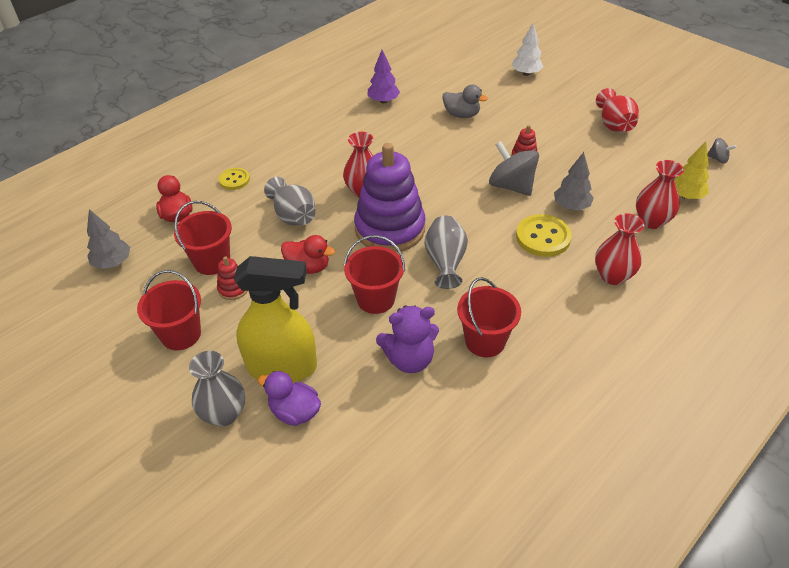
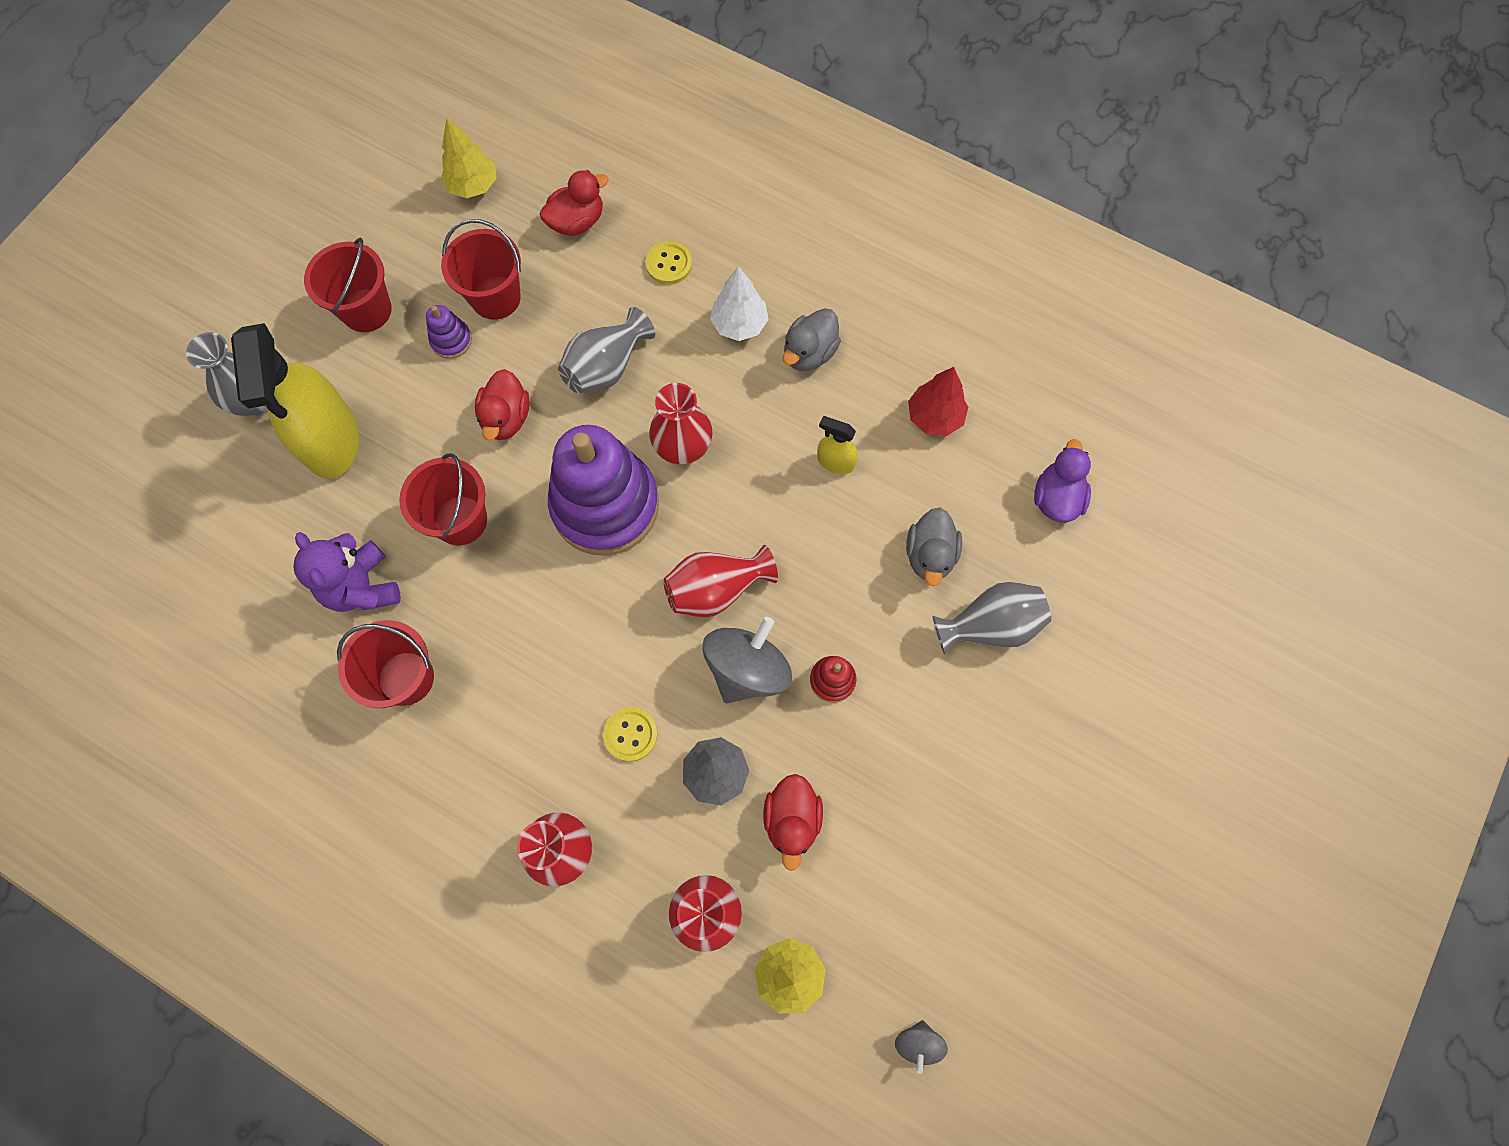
camera: 75 degrees right, 25 degrees up
grey tree [87,209,130,269] -> yellow tree [441,117,497,198]
red stacking toy [217,256,247,300] -> purple stacking toy [426,305,472,359]
purple duck [257,371,321,426] -> purple duck moved to [1034,439,1091,523]
purple tree [367,50,400,103] -> red tree [908,367,968,436]
grey vase [424,215,468,289] -> grey vase moved to [932,582,1051,655]
white tree [512,22,544,76] -> white tree moved to [710,267,769,341]
yellow button [516,214,572,257] -> yellow button [603,707,658,762], size x0.62
red vase [596,88,639,132] -> red vase moved to [663,545,778,617]
none -> red duck [763,774,823,871]
none -> grey duck [783,308,841,371]
none -> yellow spray bottle [817,416,858,474]

